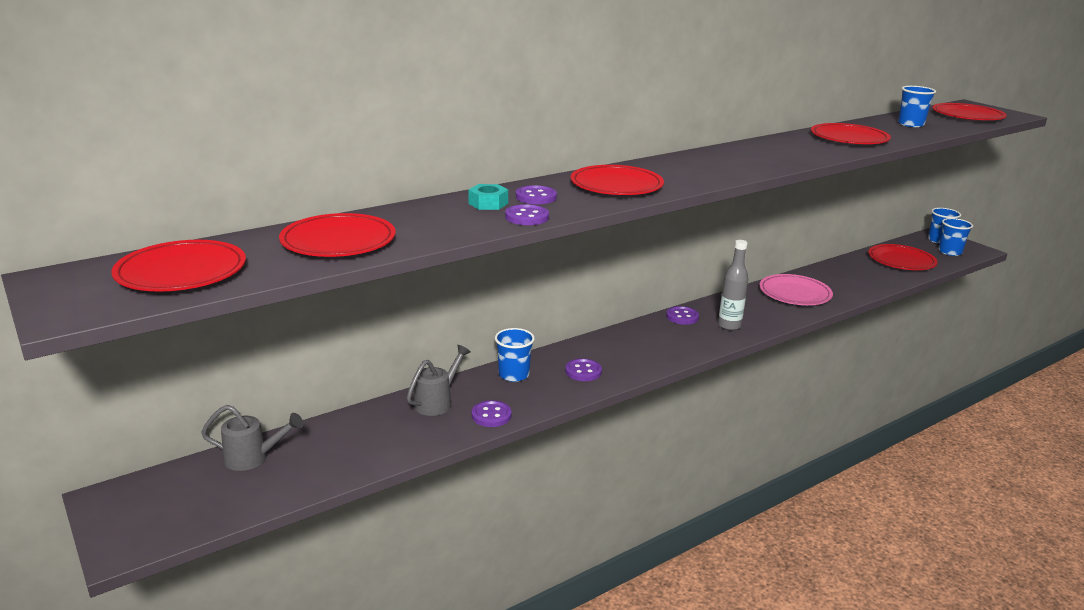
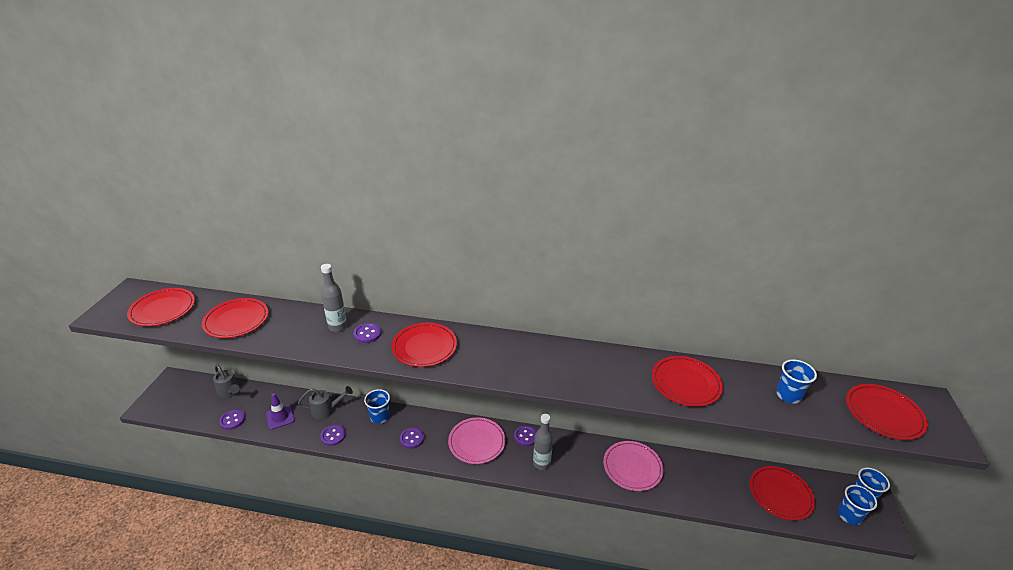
camera: 45 degrees right, 10 degrees up
turquoise nut [468,184,508,210] -> grey bottle [321,264,347,332]
purple button [505,204,549,225] -> purple button moved to [219,410,245,430]
none -> purple traffic cone [266,393,295,430]
none -> pink plate [448,418,505,464]

